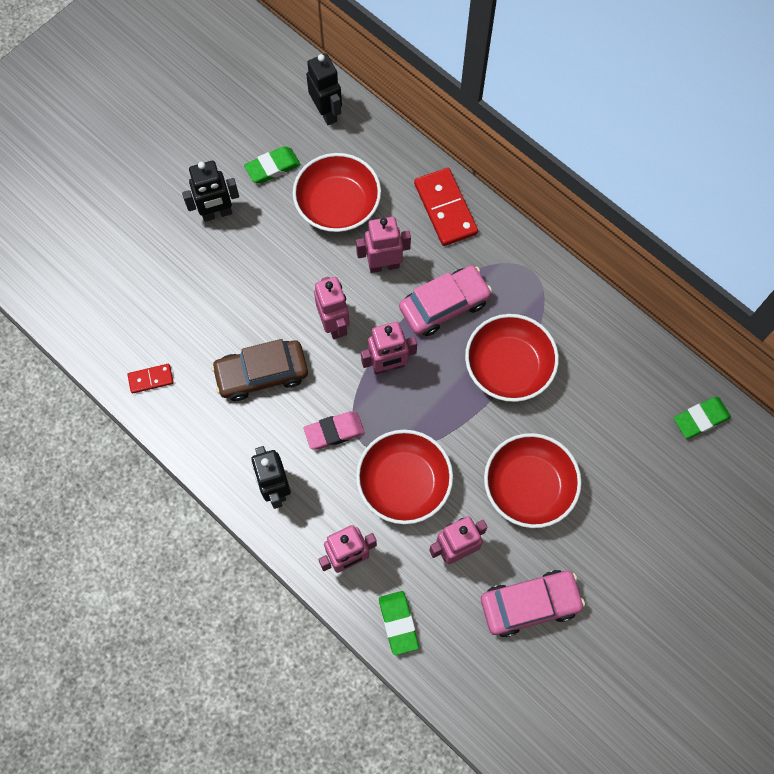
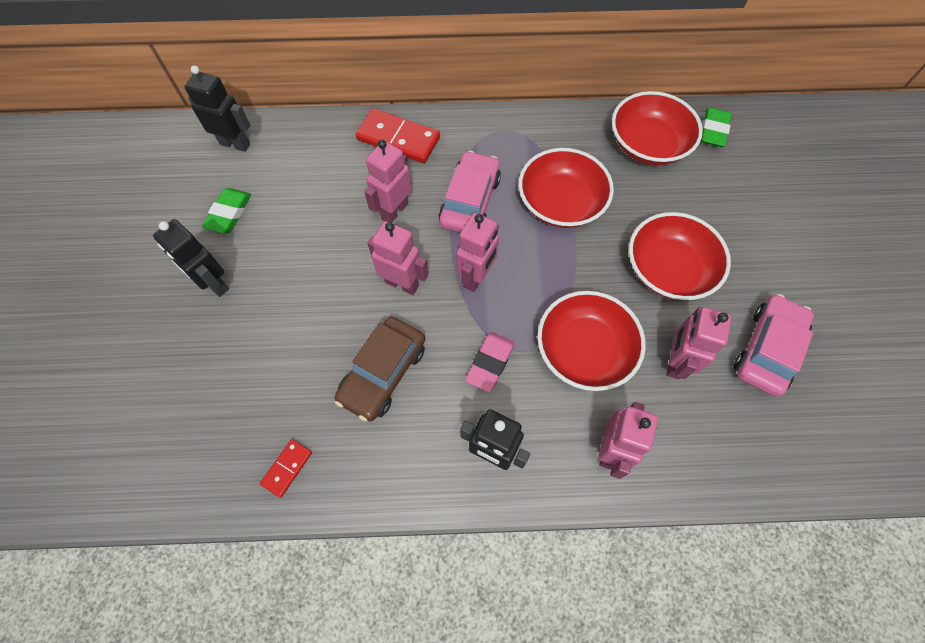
camera: 45 degrees left, 5 degrees down
black robot [182,161,239,222] -> black robot turned 105 degrees clockwise [153,219,229,297]
red bowl [293,153,381,232] -> red bowl moved to [612,91,703,165]
green eraser [379,591,419,655] -> none

